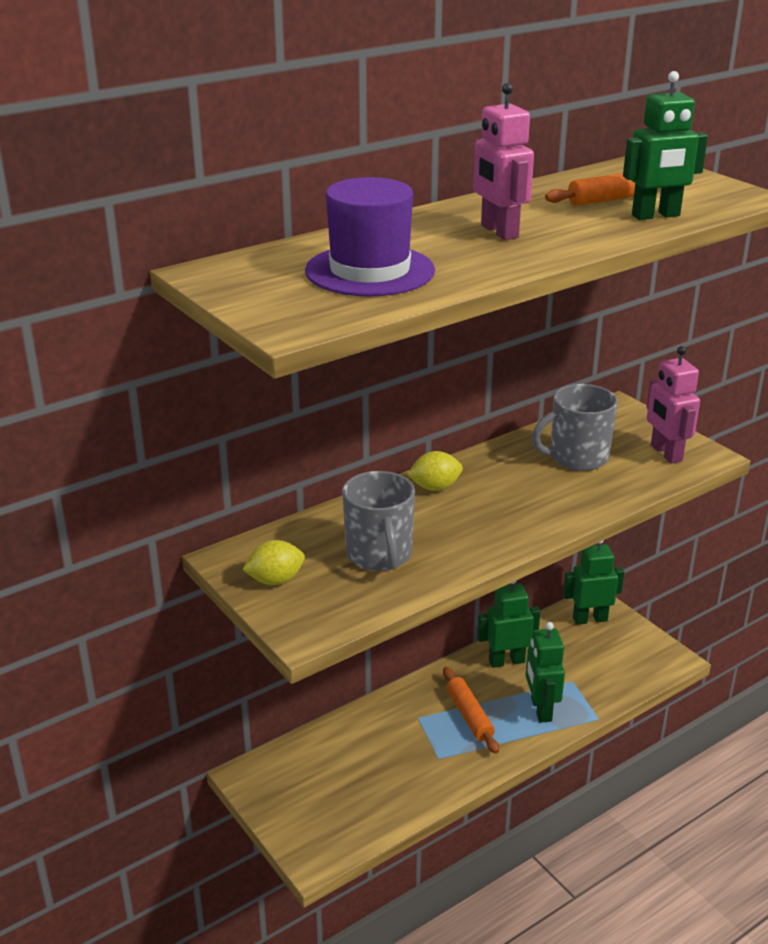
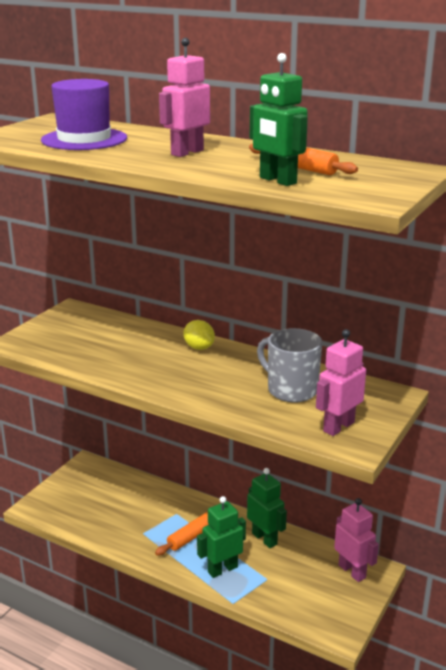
camera: 65 degrees right, 5 degrees down
yellow lemon [242,540,305,585] -> none
grey mug [342,471,415,571] -> none
green robot [563,541,624,625] -> pink robot [334,498,379,582]

